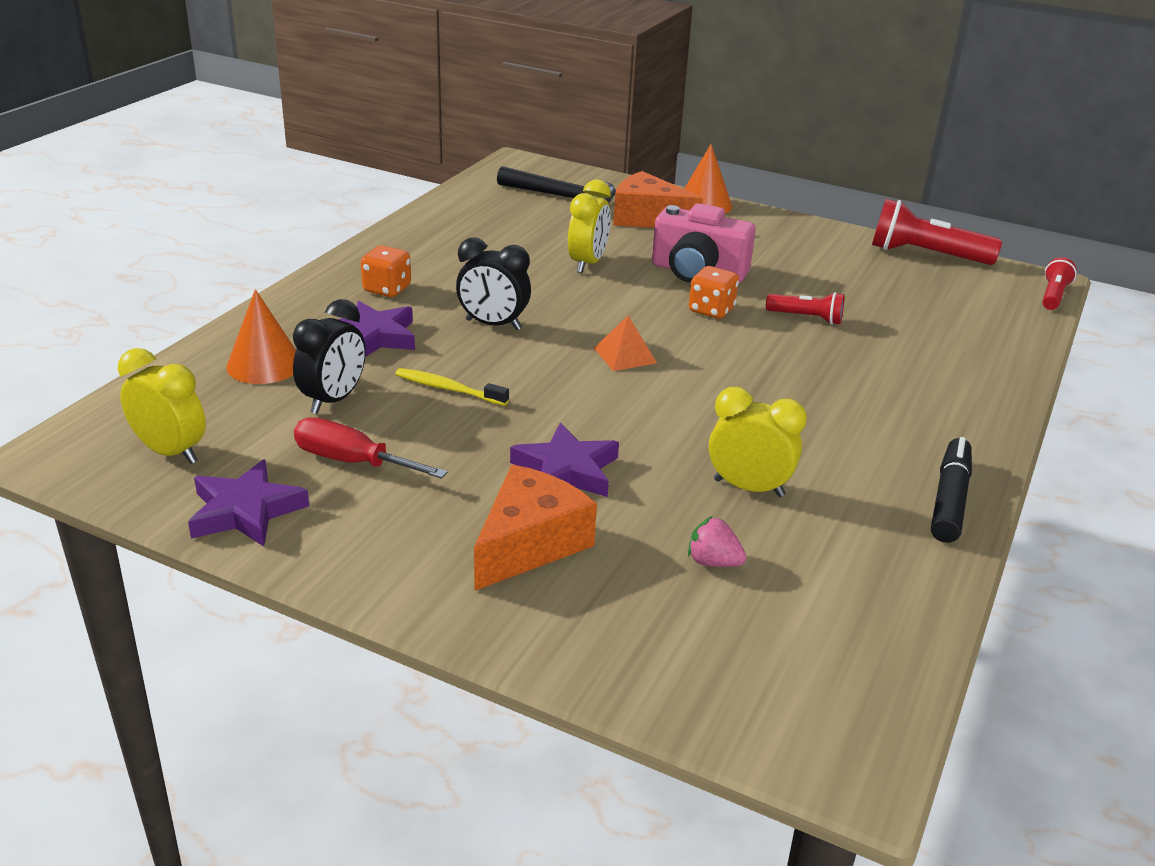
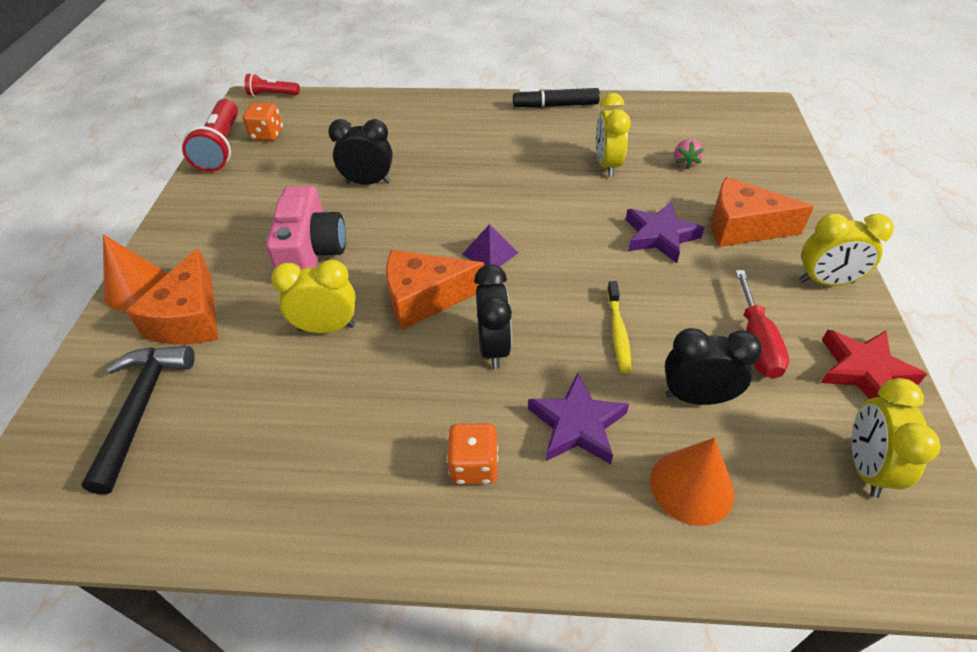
camera: 110 degrees left, 15 degrees up
purple star [188,459,309,546] -> red star [821,330,927,399]
orange pyramid [594,316,657,371] -> purple pyramid [462,224,518,267]
orange dice [689,266,739,319] -> orange dice moved to [243,103,283,141]
red flashlight [766,292,844,325] -> black clock [328,119,393,185]
none -> orange cheese [386,250,484,330]
none -> yellow clock [799,213,894,286]

